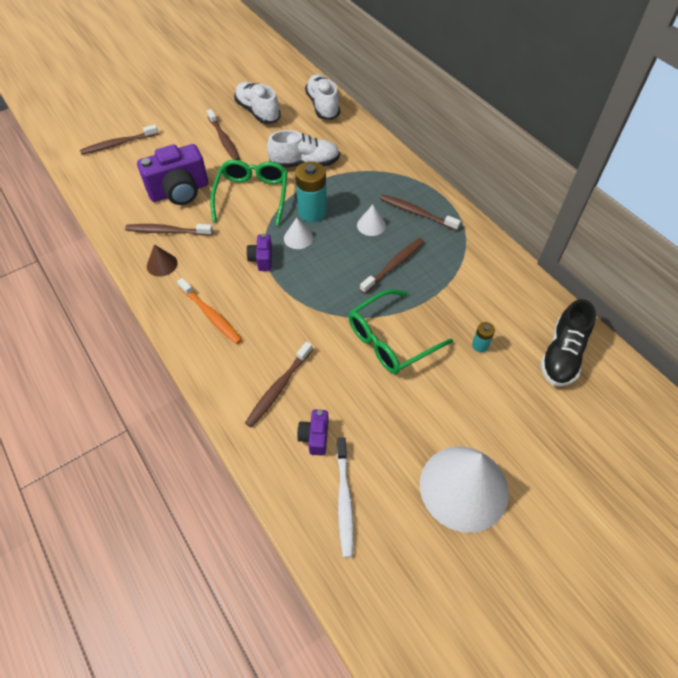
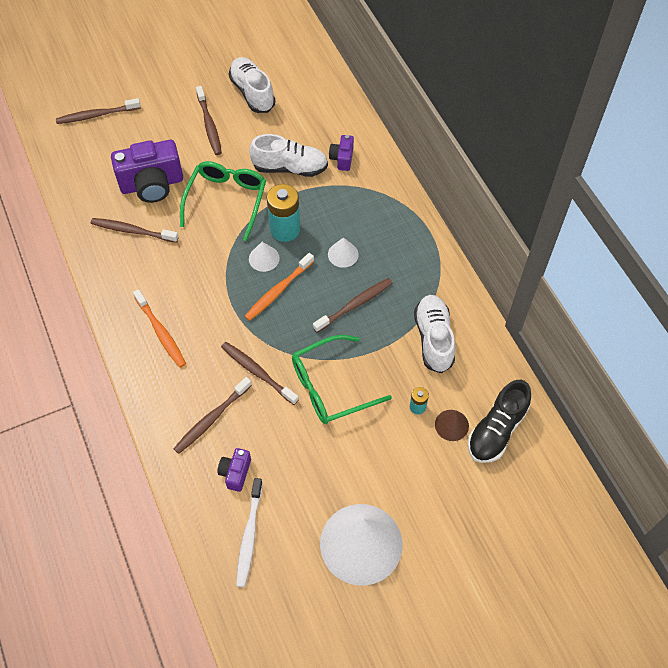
camera: 10 degrees right, 5 degrees up
brown cone [147,244,177,277] -> brown cone moved to [435,410,469,441]
purple camera [246,234,272,271] -> purple camera moved to [329,135,354,171]
white shoe [305,74,340,120] -> white shoe moved to [414,295,455,373]
brown toothbrush [380,194,461,231] -> brown toothbrush moved to [221,342,299,405]
none -> orange toothbrush [244,253,314,321]

